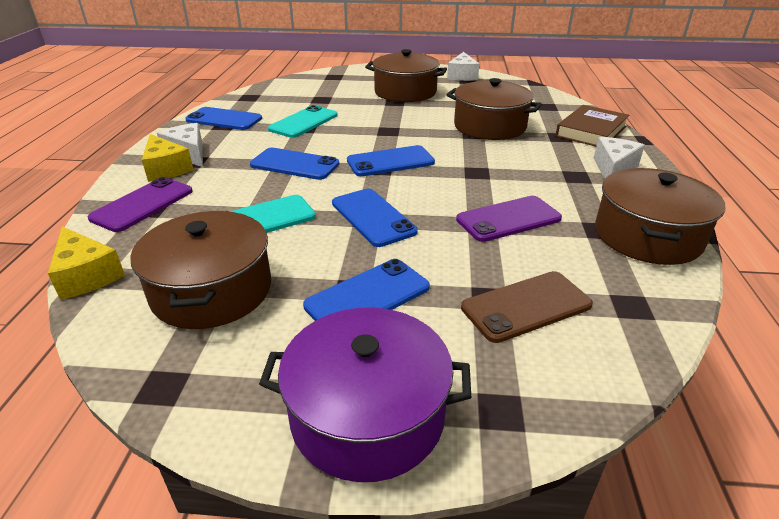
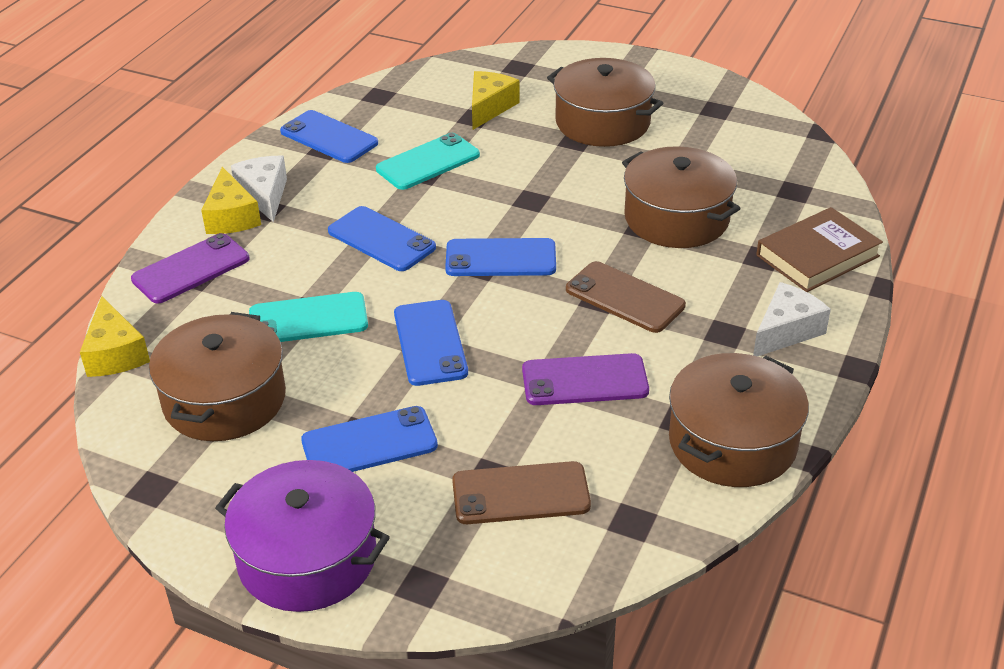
camera: 20 degrees right, 5 degrees up
white cheese [447,52,479,81] -> none
none -> yellow cheese [472,71,520,130]
none -> brown phone [566,261,686,333]

